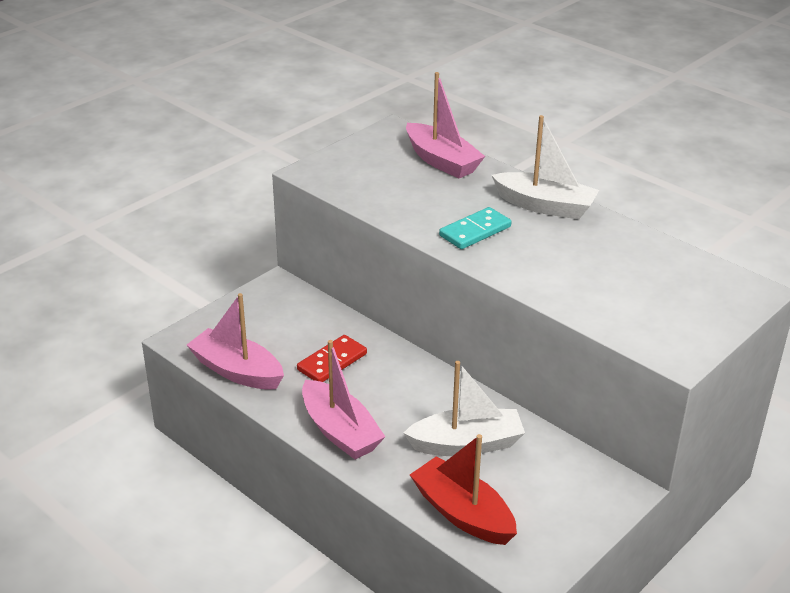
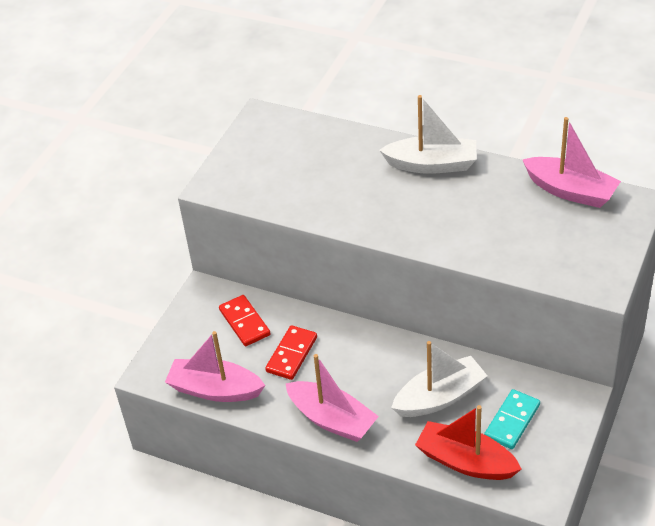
camera: 15 degrees left, 10 degrees up
pink boat [406,72,485,179] -> pink boat moved to [522,117,621,208]
turquoise domino [439,207,512,249] -> turquoise domino moved to [484,389,540,449]
none -> red domino [219,295,270,346]

